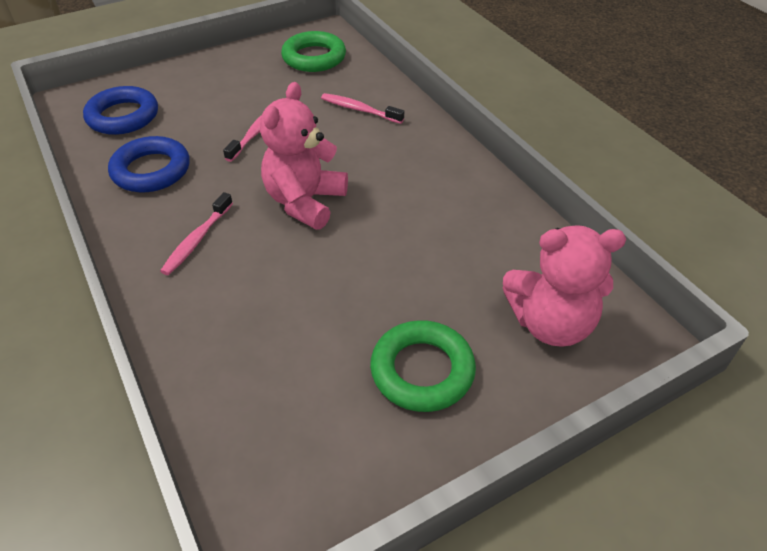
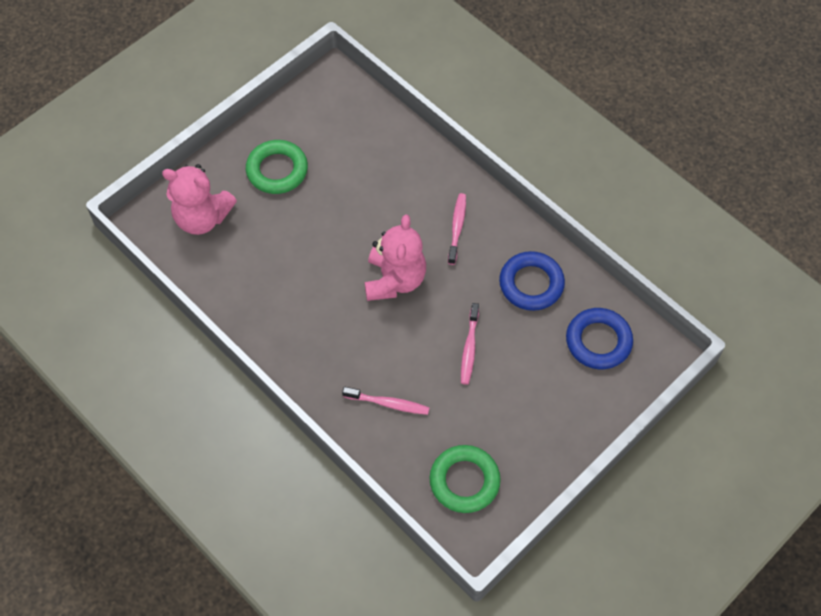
camera: 165 degrees right, 15 degrees up
pink teddy bear [503,225,626,347] -> pink teddy bear turned 150 degrees counterclockwise [162,164,237,235]

